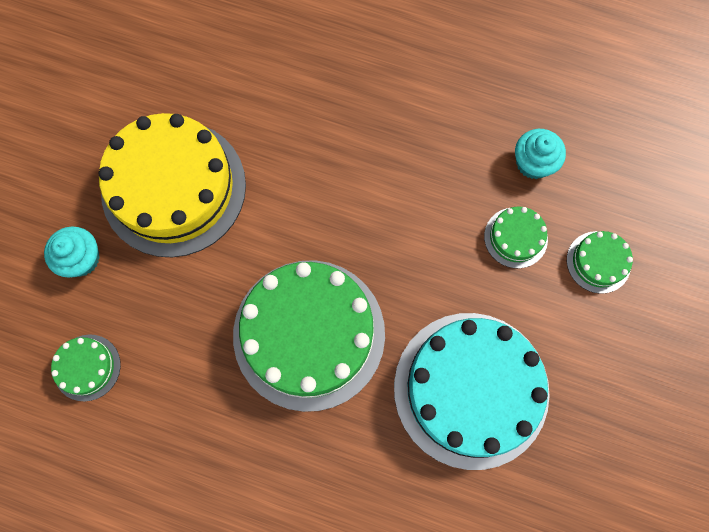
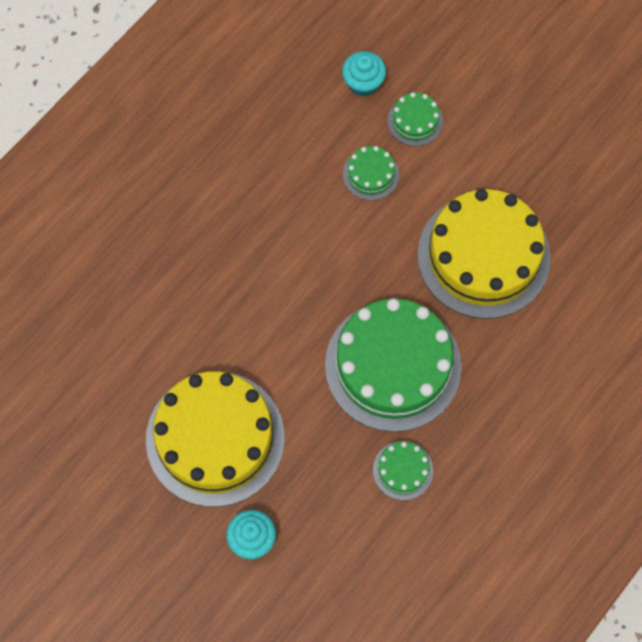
camera: 70 degrees left, 5 degrees down
green cake [51,334,121,401] -> green cake moved to [373,441,433,500]
turquoise cake [394,313,550,470] -> yellow cake [417,189,551,319]
turquoise cupcake [515,129,566,179] -> turquoise cupcake moved to [342,51,386,97]

